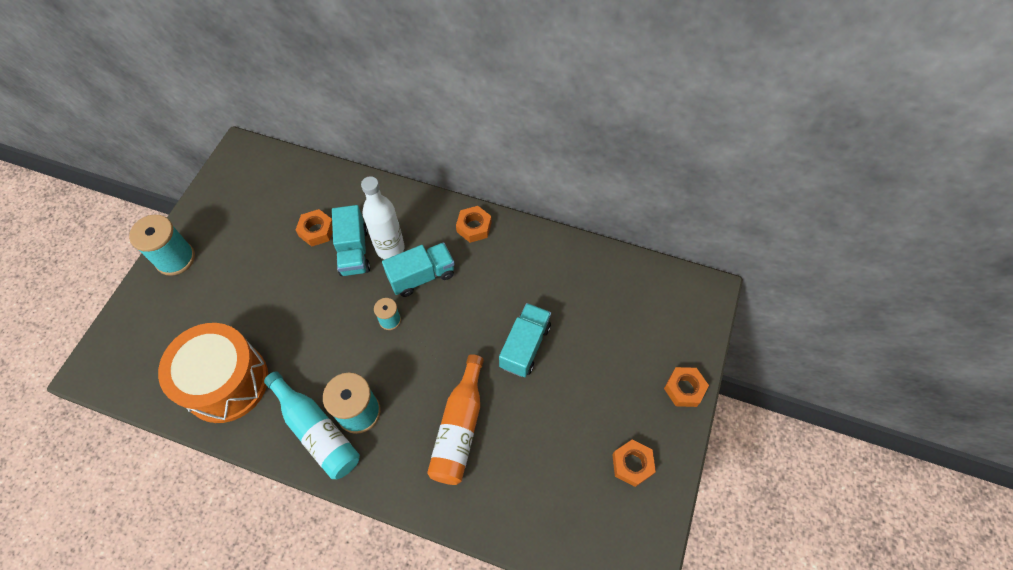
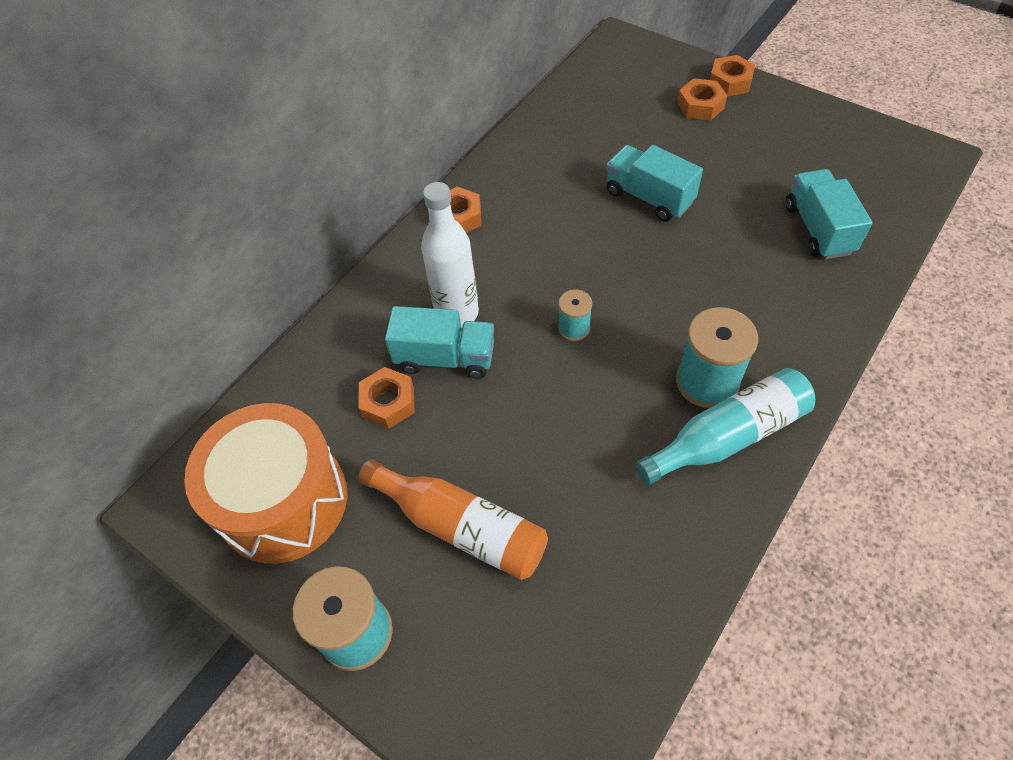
camera: 70 degrees left, 5 degrees down
orange drum [158,323,268,423] -> orange drum moved to [184,403,347,564]
turquoise truck [382,242,455,297] -> turquoise truck moved to [786,169,872,259]
orange bottle [427,354,484,485] -> orange bottle moved to [358,460,548,580]
orange nut [612,440,656,487] -> orange nut moved to [677,78,727,121]

